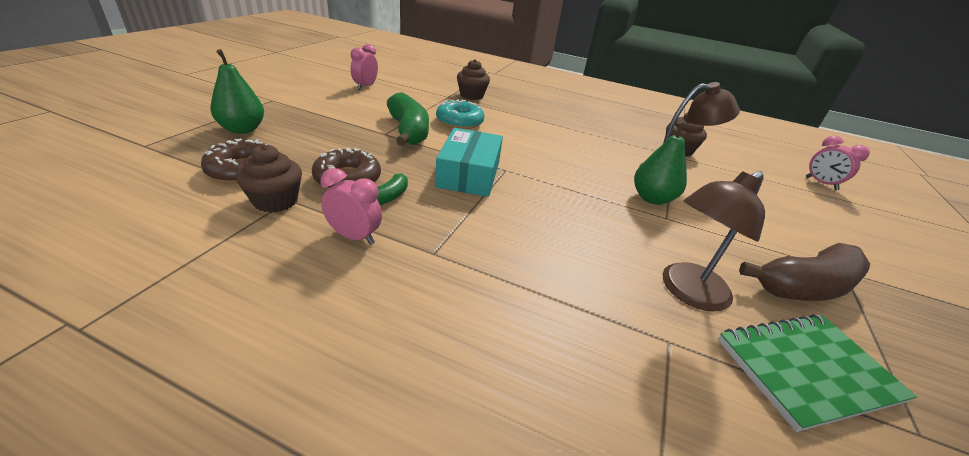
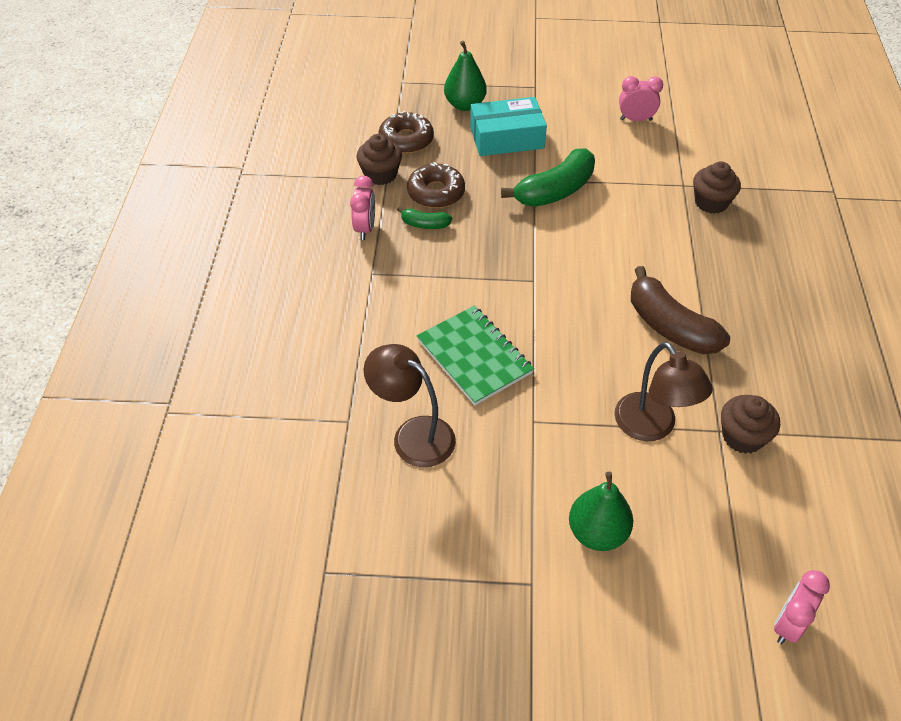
camera: 75 degrees right, 15 degrees up
turquoise box [435,128,503,197] -> turquoise box moved to [470,97,547,156]
turquoise donut [436,99,485,129] -> none
green pear [634,121,687,205] -> green pear moved to [569,472,633,551]
green notebook [718,314,917,432] -> green notebook moved to [417,306,534,405]
brown banana [739,243,870,301] -> brown banana moved to [631,266,730,354]

